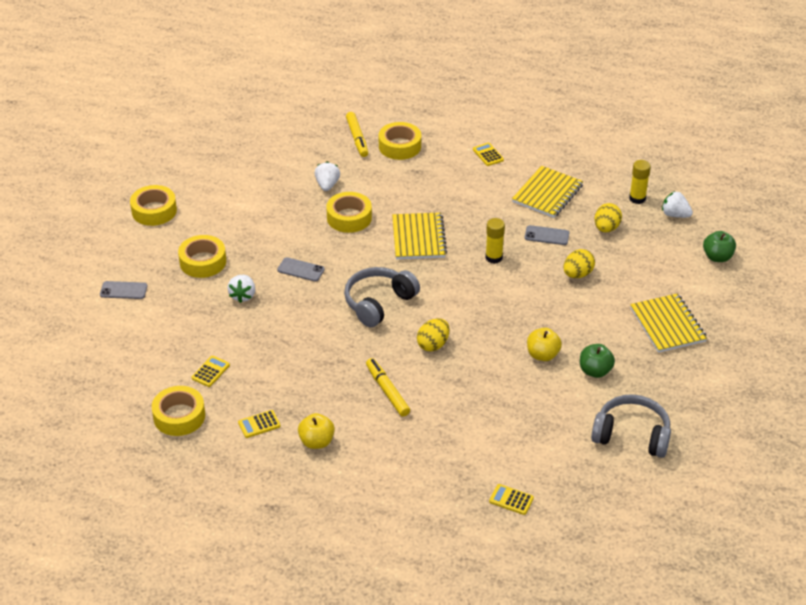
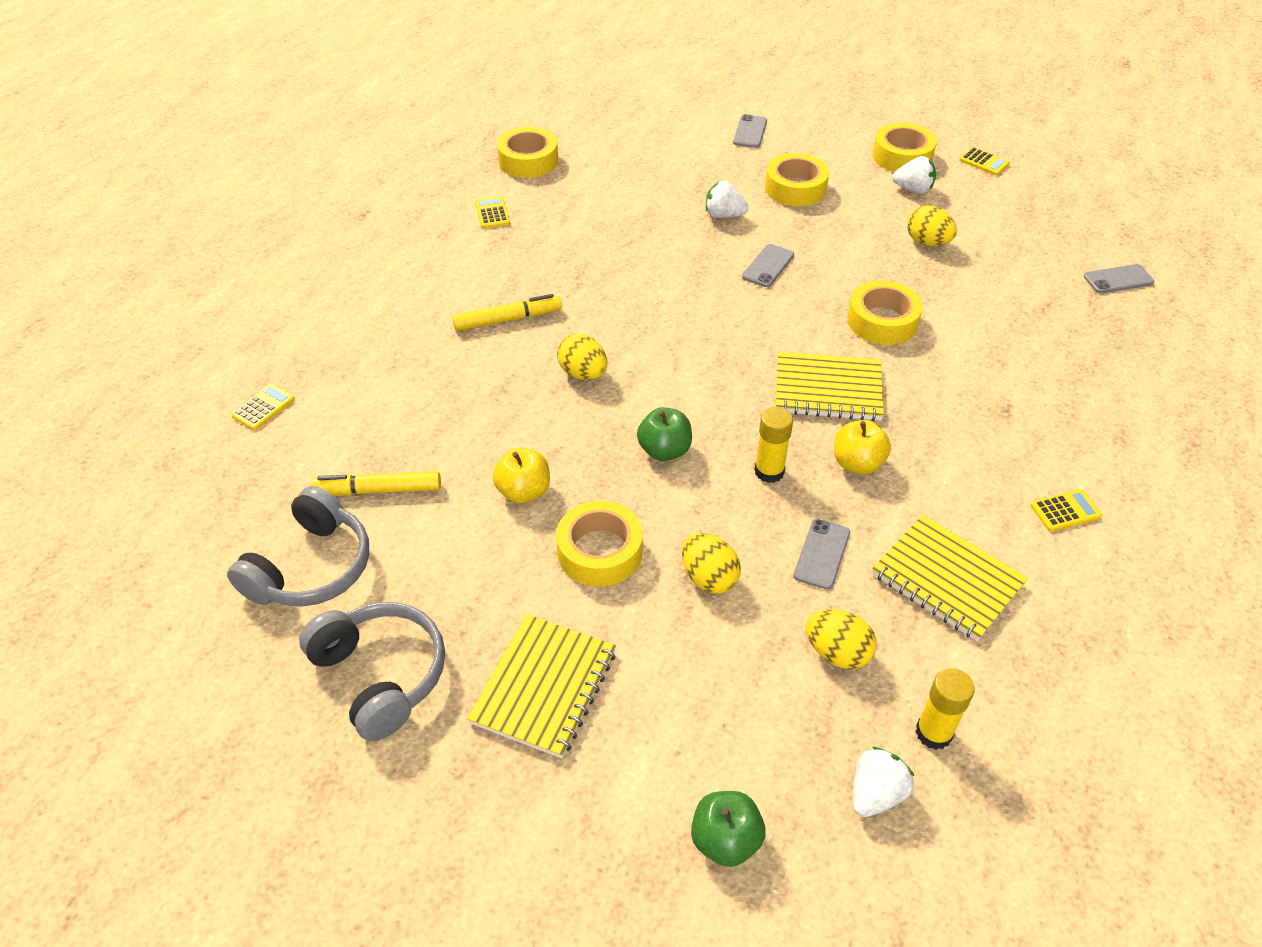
camera: 100 degrees right, 5 degrees up
yellow calculator [192,356,230,387] -> yellow calculator moved to [959,147,1010,176]
yellow apple [298,413,335,449] -> yellow apple moved to [834,420,891,474]
white strawberry [314,162,340,191] -> white strawberry moved to [892,156,936,194]
grey headphones [344,267,420,327] -> grey headphones moved to [299,602,445,741]
yellow marker [346,112,368,157] -> yellow marker moved to [310,471,441,495]
yellow tape [379,122,421,160] -> yellow tape moved to [556,501,643,587]
green apple [580,344,615,378] -> green apple moved to [637,407,692,461]
yellow notebook [630,293,707,353] -> yellow notebook turned 60 degrees counterclockwise [467,614,616,758]
none -> yellow egg [907,206,957,246]
none -> grey phone [1084,264,1154,294]

